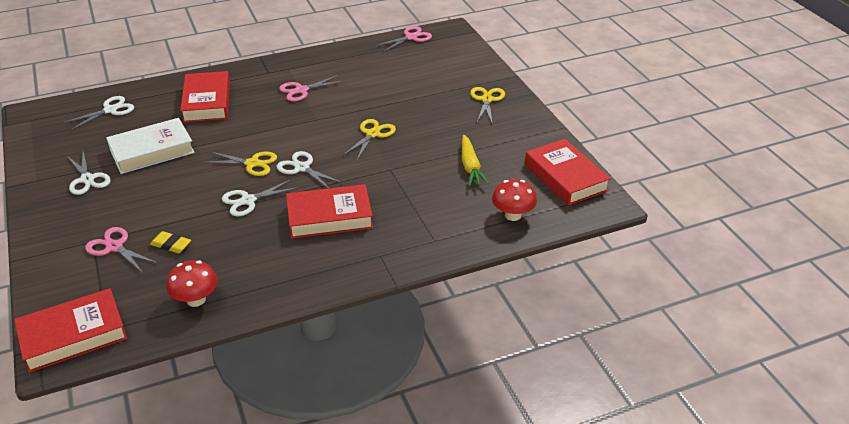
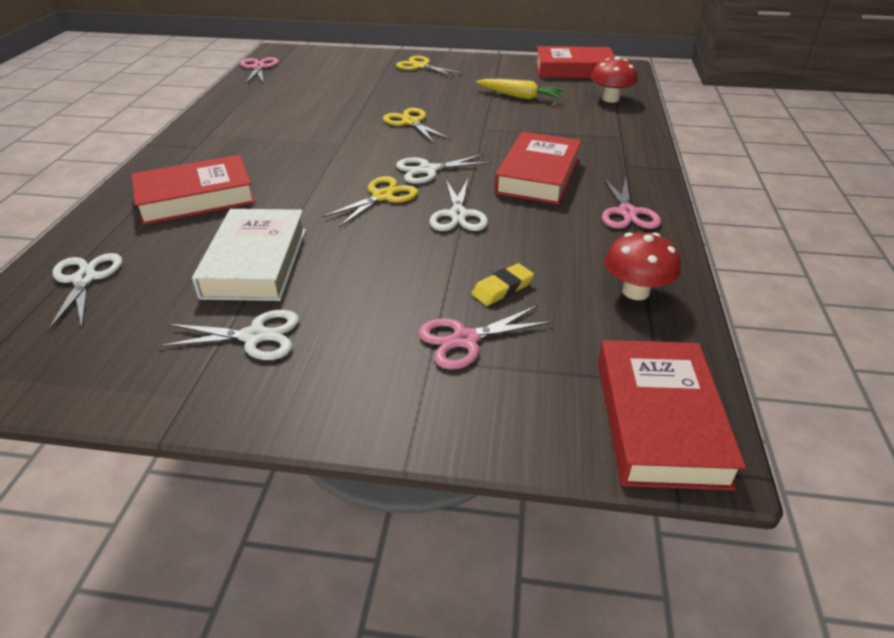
camera: 60 degrees left, 0 degrees up
red book [180,71,230,123] -> red book turned 45 degrees counterclockwise [131,155,256,225]
pink scissors [279,75,344,101] -> pink scissors moved to [602,177,661,229]

